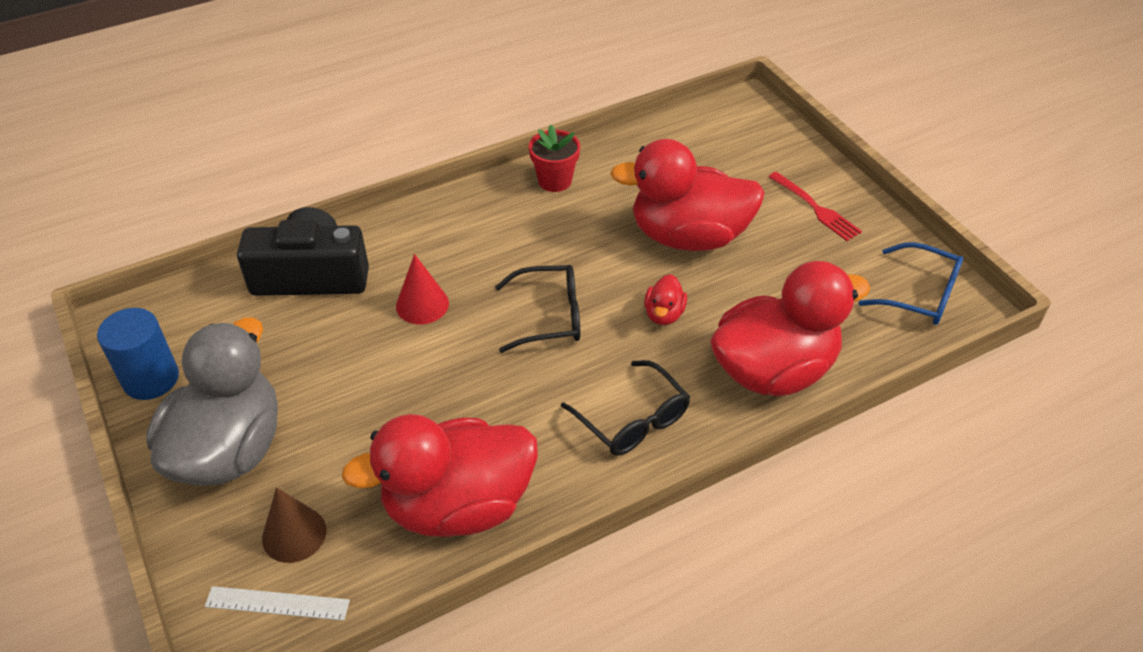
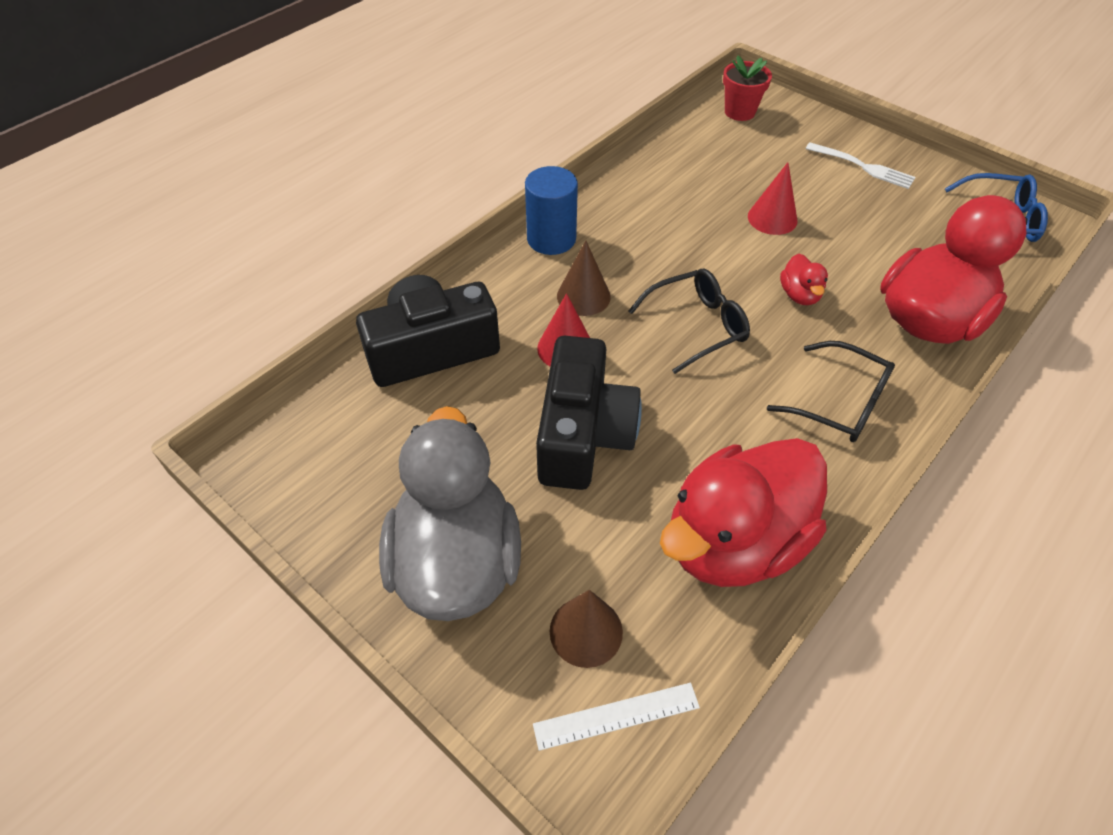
camera: 20 degrees left, 5 degrees up
blue cylinder [97,308,179,400] -> blue cylinder moved to [525,166,578,255]
red flower pot [529,125,580,192] -> red flower pot moved to [723,55,772,121]
red duck [610,139,765,251] -> red cone [748,162,798,235]
red fork [769,172,862,241] -> white fork [806,142,916,189]
none -> black camera [536,336,642,490]
none -> brown cone [557,241,611,316]

